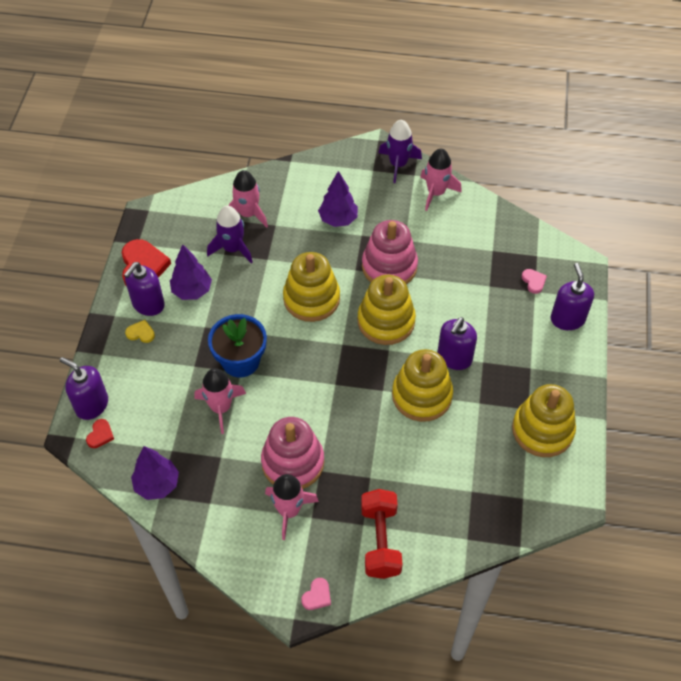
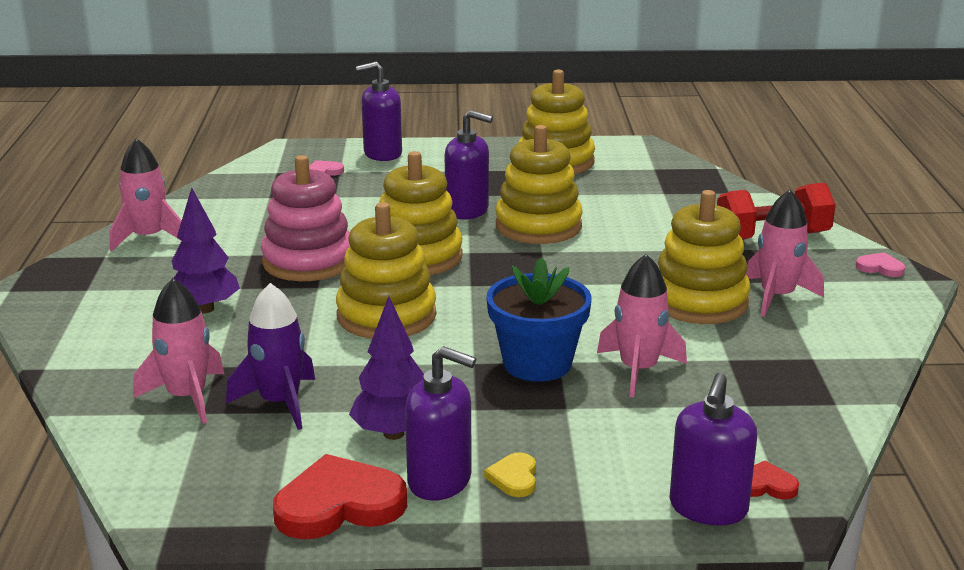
camera: 100 degrees left, 30 degrees down
purple tree [131,446,179,500] -> none
pink stacking toy [261,417,324,489] -> yellow stacking toy [658,190,751,324]
purple rocket [379,120,422,183] -> none

